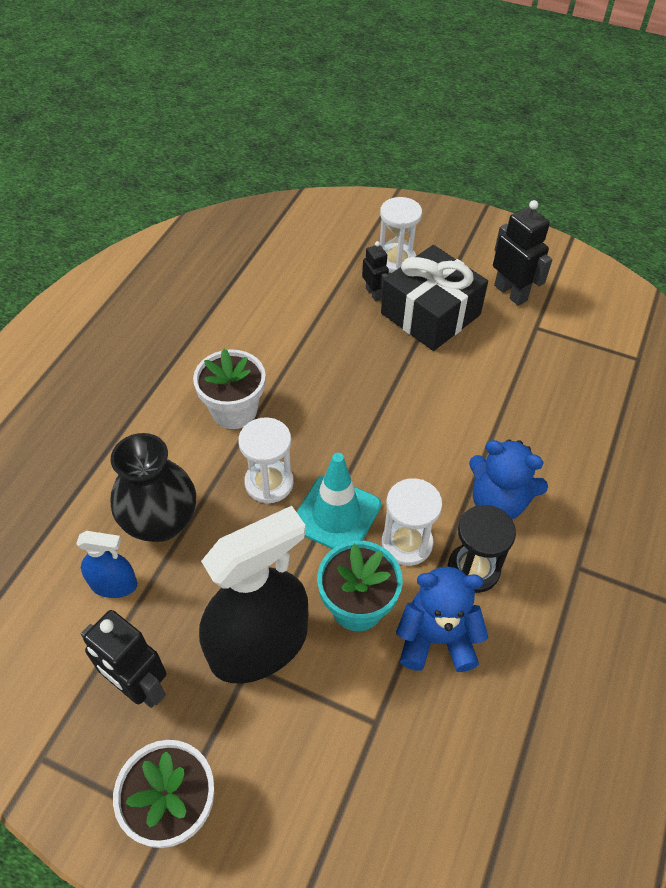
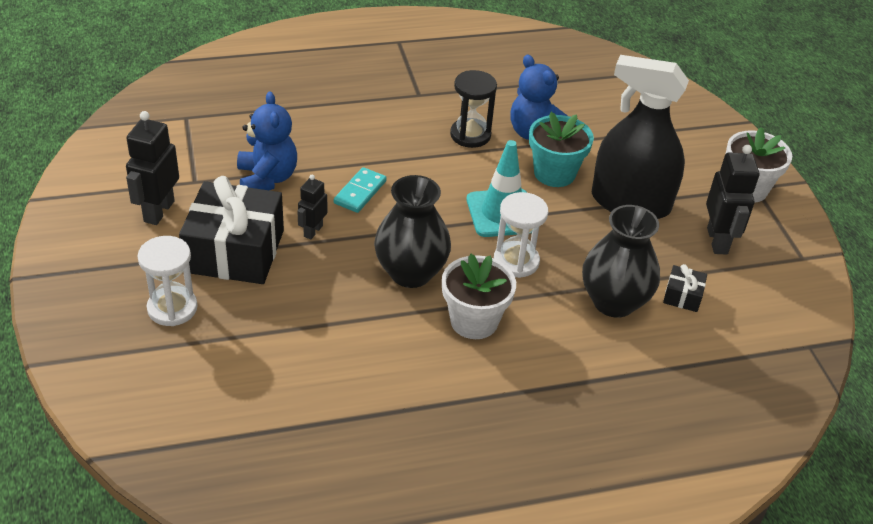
camera: 130 degrees left, 10 degrees down
blue spray bottle [76,531,137,598] -> black gift [663,264,707,312]
black robot [362,241,389,301] -> black robot moved to [297,174,327,240]
white hourglass [382,478,442,566] -> none
blue teddy bear [469,439,548,519] -> blue teddy bear moved to [237,91,297,190]
none -> turquoise domino [334,167,386,213]
none -> black vase [374,175,451,288]

